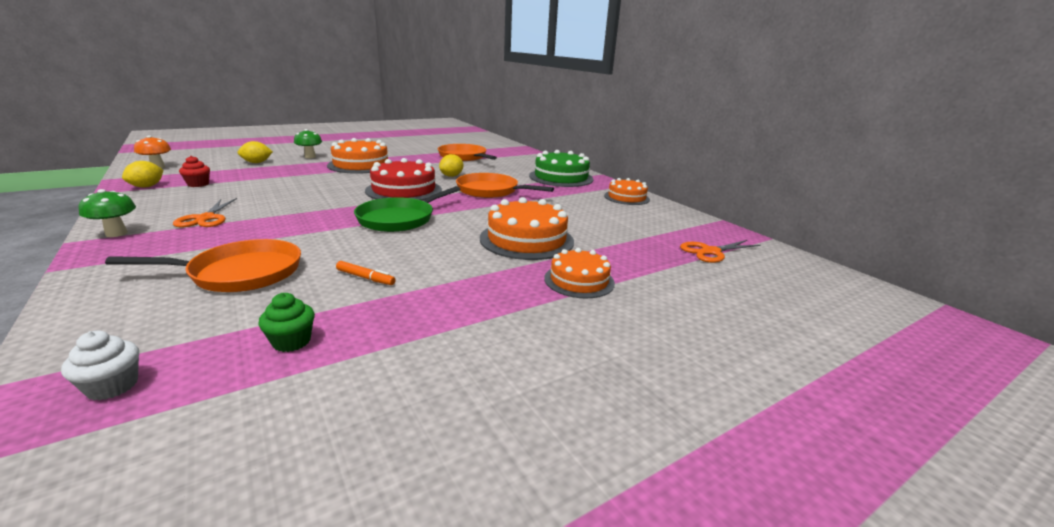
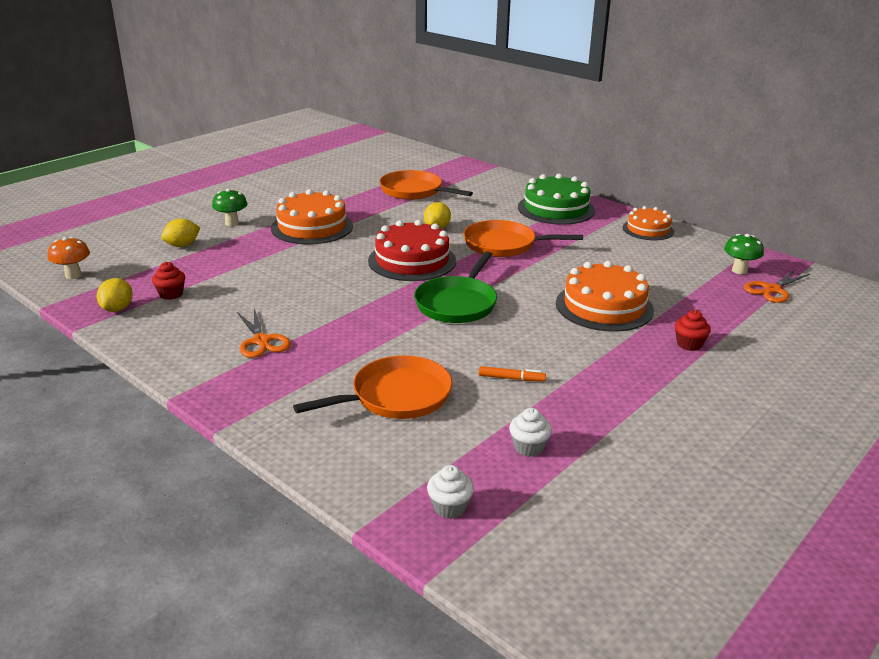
camera: 15 degrees left, 5 degrees up
green mushroom [79,189,136,237] -> green mushroom moved to [724,234,764,274]
green cupcake [258,293,315,352] -> white cupcake [509,408,552,457]
orange cake [544,248,615,298] -> red cupcake [675,310,711,351]

